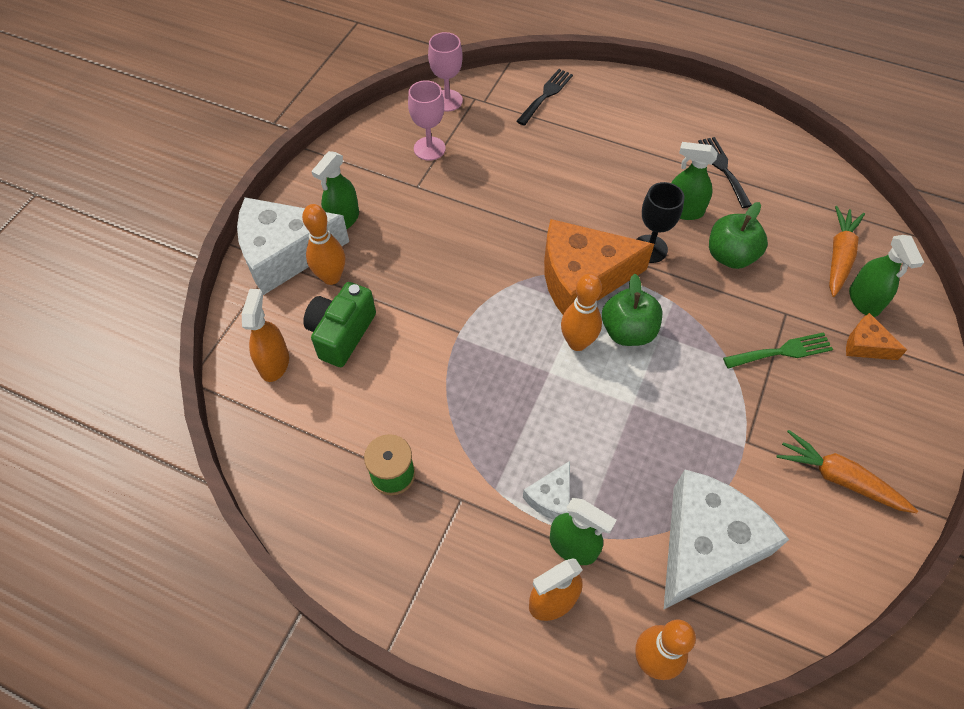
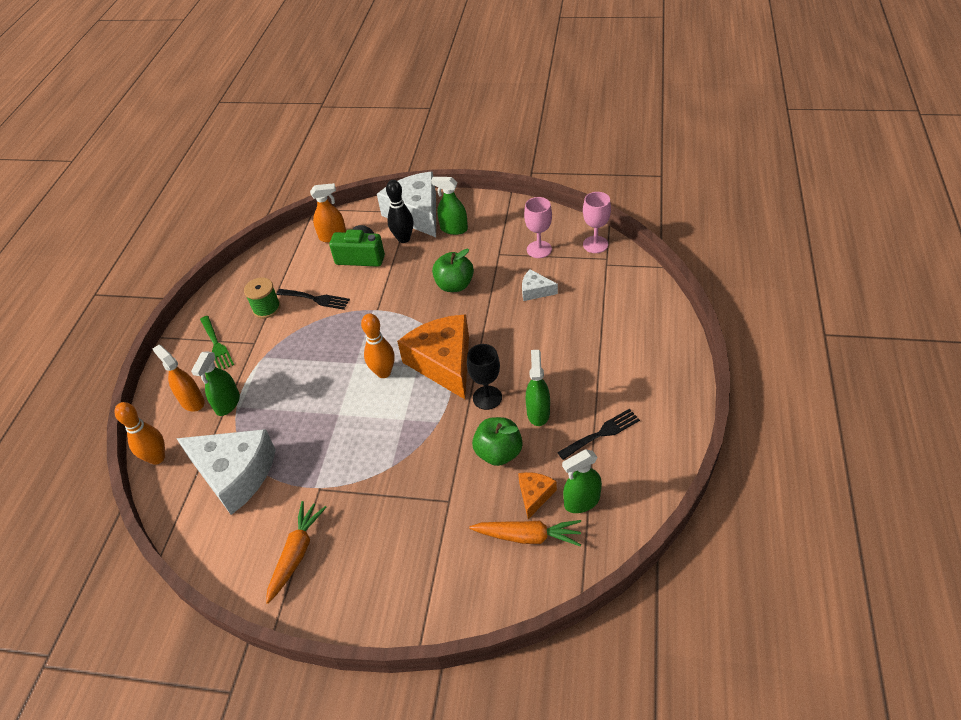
camera: 80 degrees right, 10 degrees down
orange bowling pin [302,204,345,285] -> black bowling pin [386,180,414,243]
black fork [516,69,573,126] -> black fork moved to [277,289,350,310]
white cheese [523,461,570,520] -> white cheese moved to [522,269,558,301]
green apple [602,274,662,346] -> green apple moved to [432,249,474,292]
green fork [723,332,833,369] -> green fork moved to [200,316,234,369]
orange cheese [846,313,907,360] -> orange cheese moved to [518,472,557,519]
green spray bottle [849,235,924,317] -> green spray bottle moved to [562,450,602,513]

